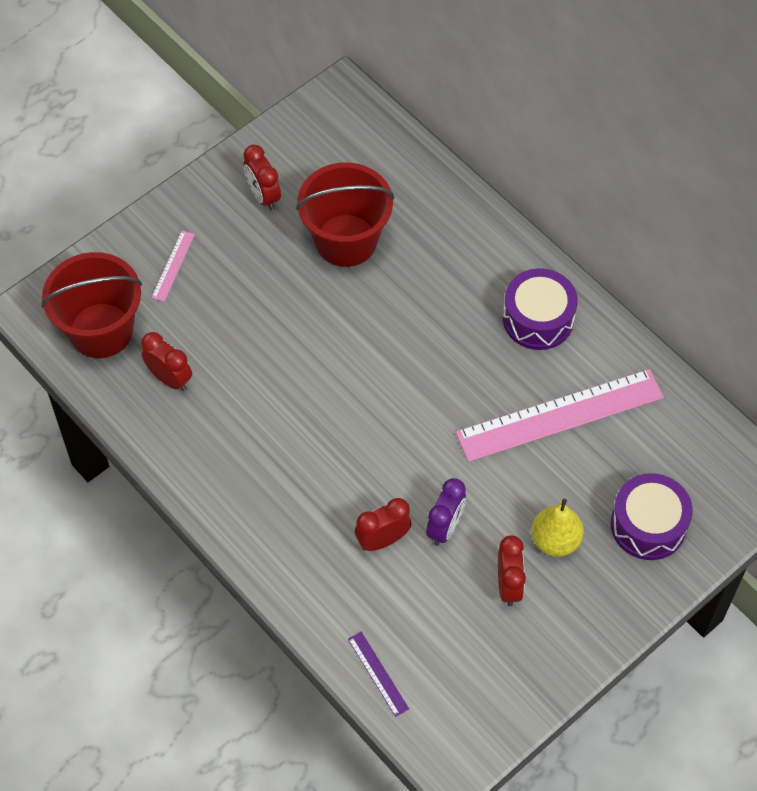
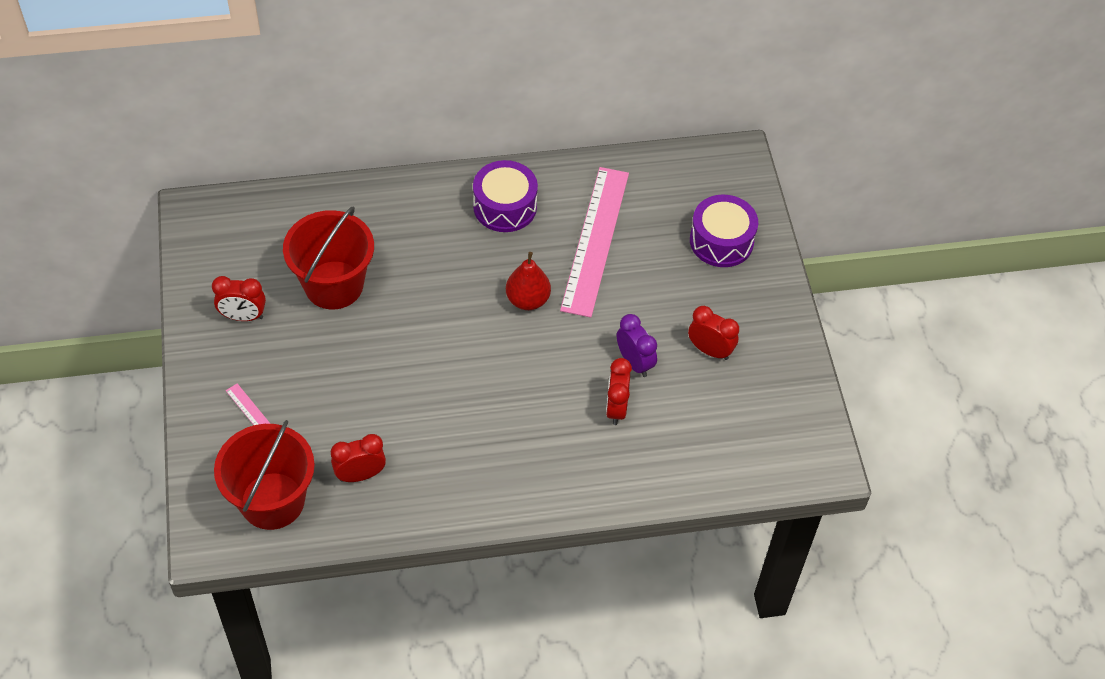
camera: 60 degrees left, 5 degrees down
purple ruler [348,632,409,717] -> none
yellow pear [531,499,584,557] -> none
none -> red pear [506,252,551,310]

